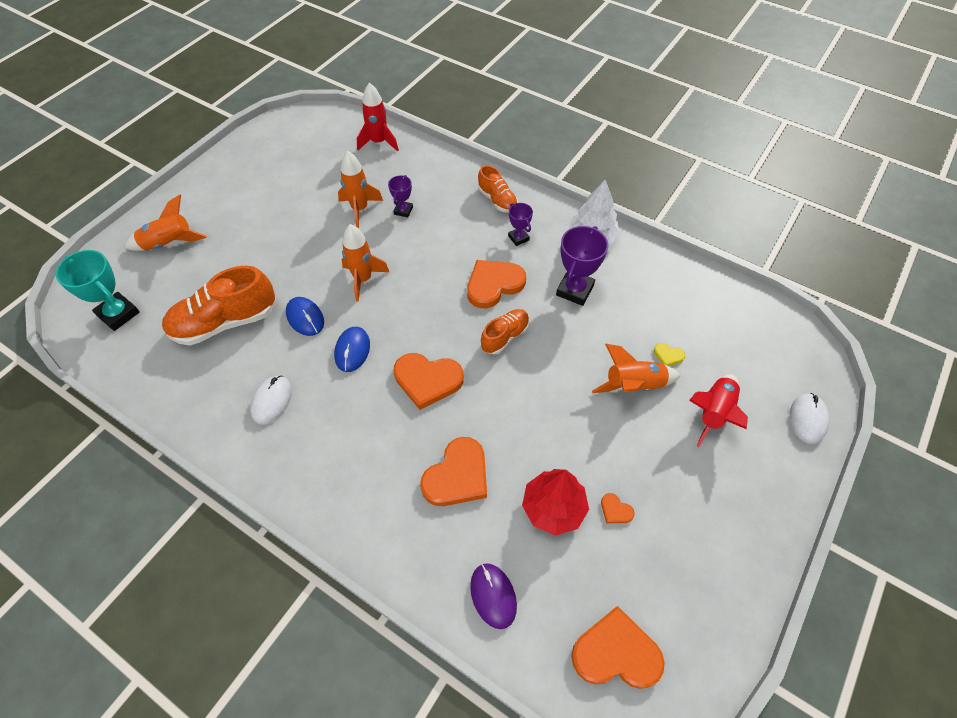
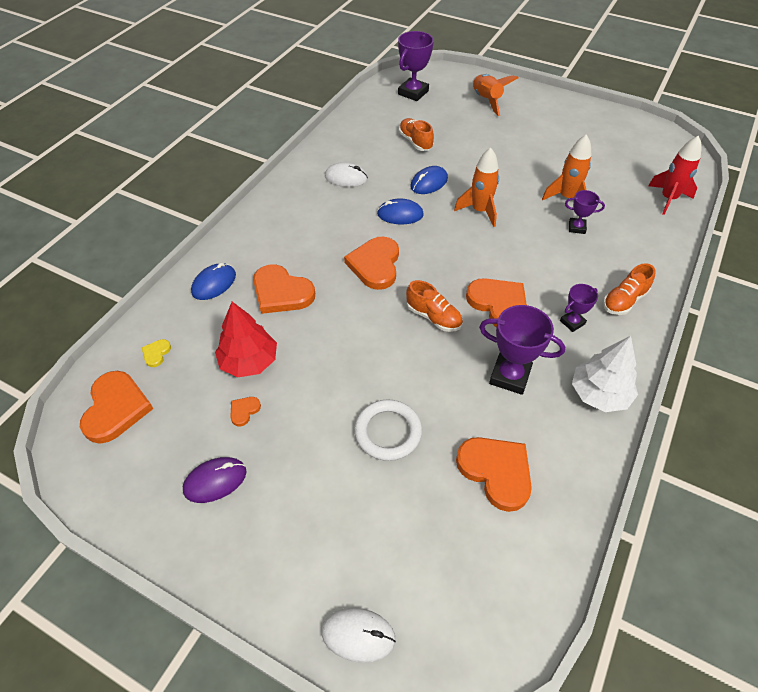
camera: 85 degrees right, 5 degrees down
turquoise trophy [56,250,140,331] -> purple trophy [398,31,434,101]
orange shoe [162,266,275,346] -> orange shoe [399,118,434,151], size x0.56
purple mouse [470,563,517,629] -> purple mouse moved to [183,457,246,503]
orange rocket [592,344,681,393] -> white ring [354,399,422,461]
yellow heart [654,343,685,366] -> yellow heart moved to [141,339,171,367]
red rocket [689,374,748,447] -> none
none -> blue mouse [191,263,236,300]
none -> orange heart [456,437,532,512]

